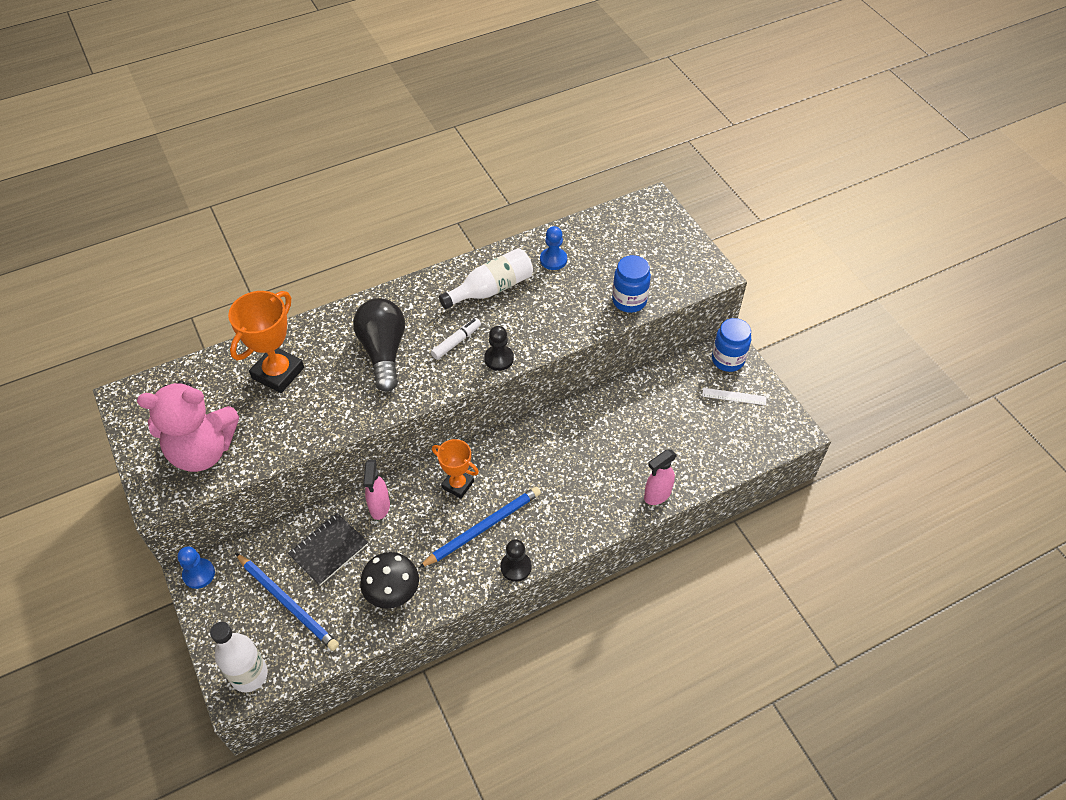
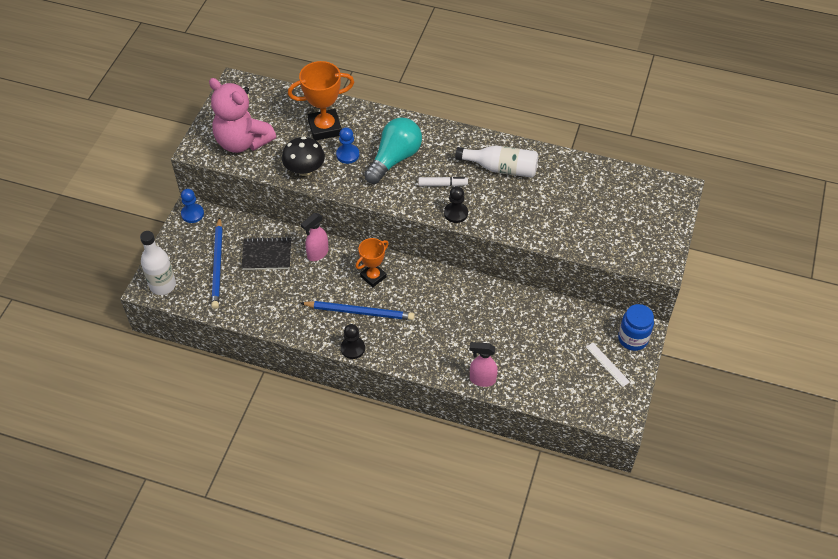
camera: 45 degrees right, 0 degrees up
black light bulb [353,298,405,392] -> turquoise light bulb [364,118,422,184]
black mushroom [360,552,419,609] -> black mushroom moved to [282,137,325,176]
orange trophy [432,439,479,499] -> orange trophy turned 60 degrees clockwise [355,238,389,287]
blue pawn [540,226,567,270] -> blue pawn moved to [336,127,359,164]
blue jar [612,255,651,313] -> none

